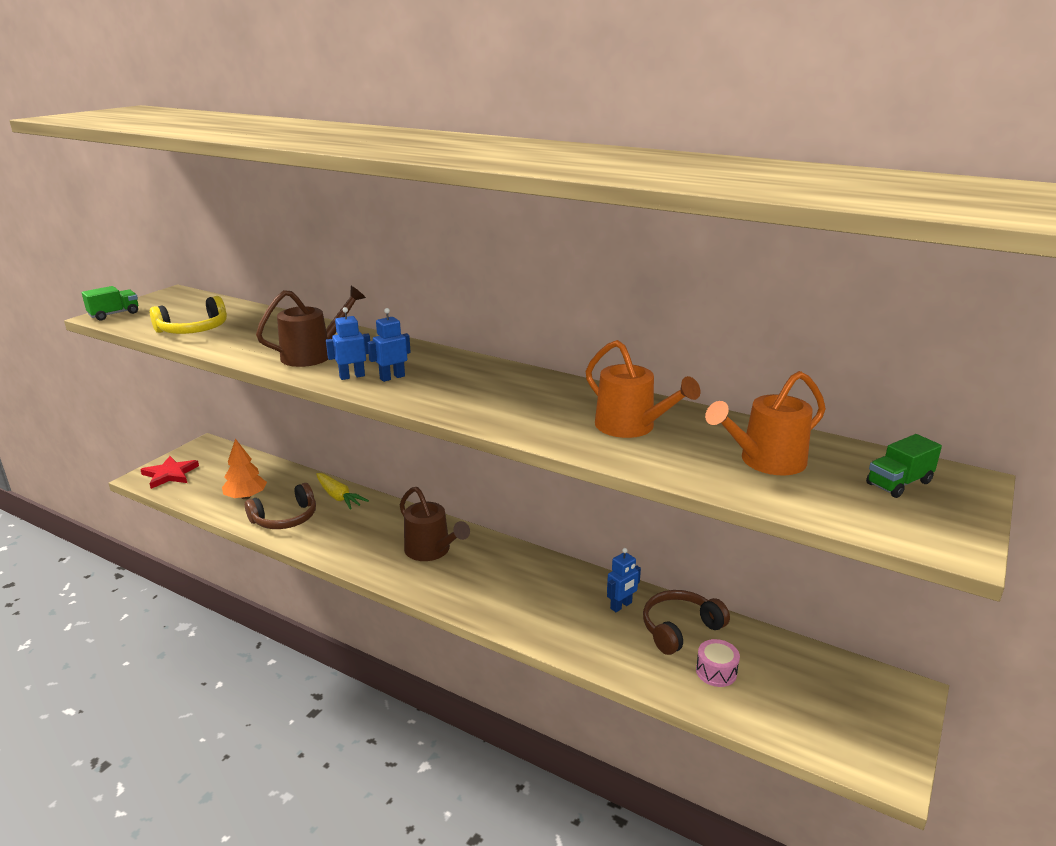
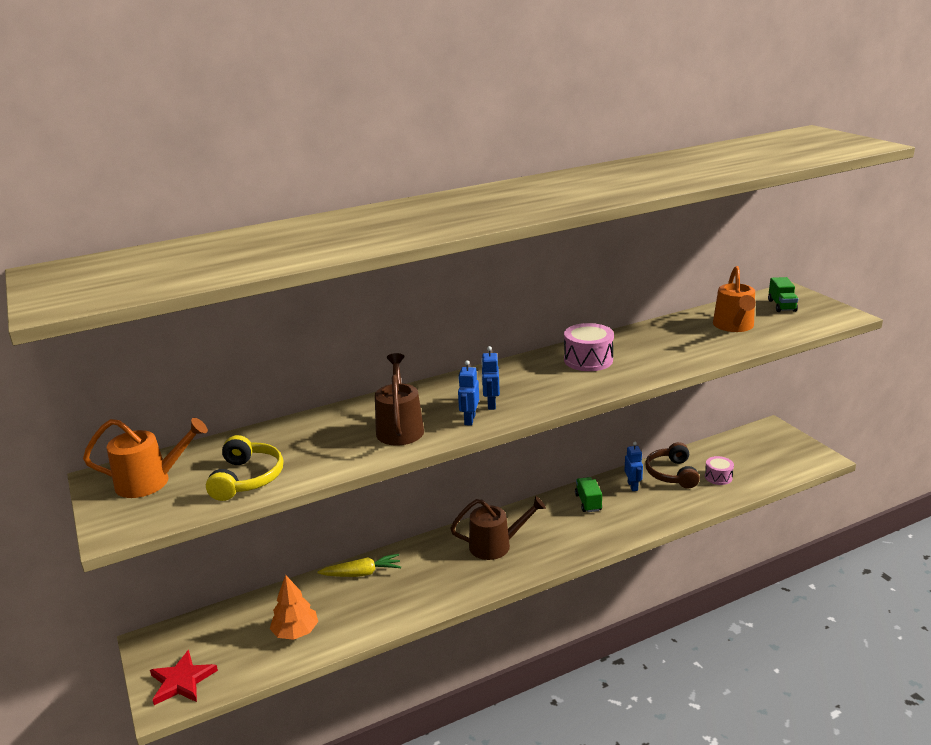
camera: 55 degrees left, 0 degrees up
green truck [82,286,138,320] -> green truck moved to [575,477,602,512]
brown headphones [245,483,316,529] -> none
orange watering can [586,340,700,438] -> orange watering can moved to [83,418,208,498]
none -> pink drum [564,323,614,371]

